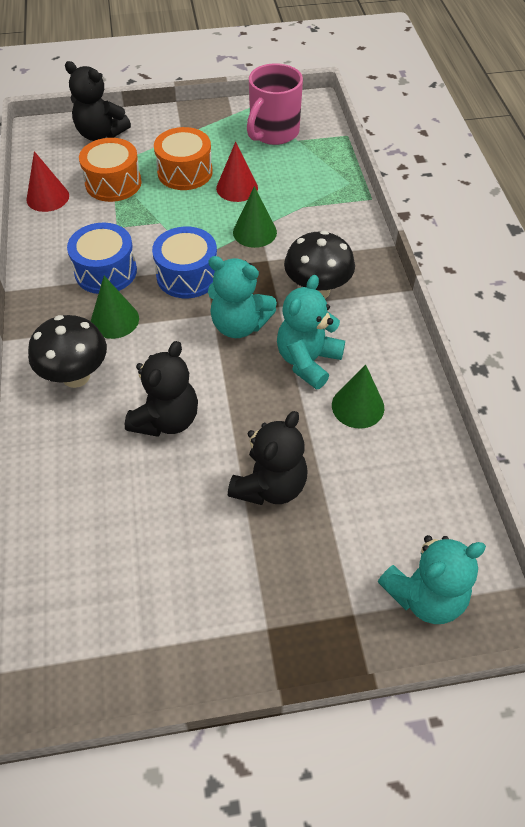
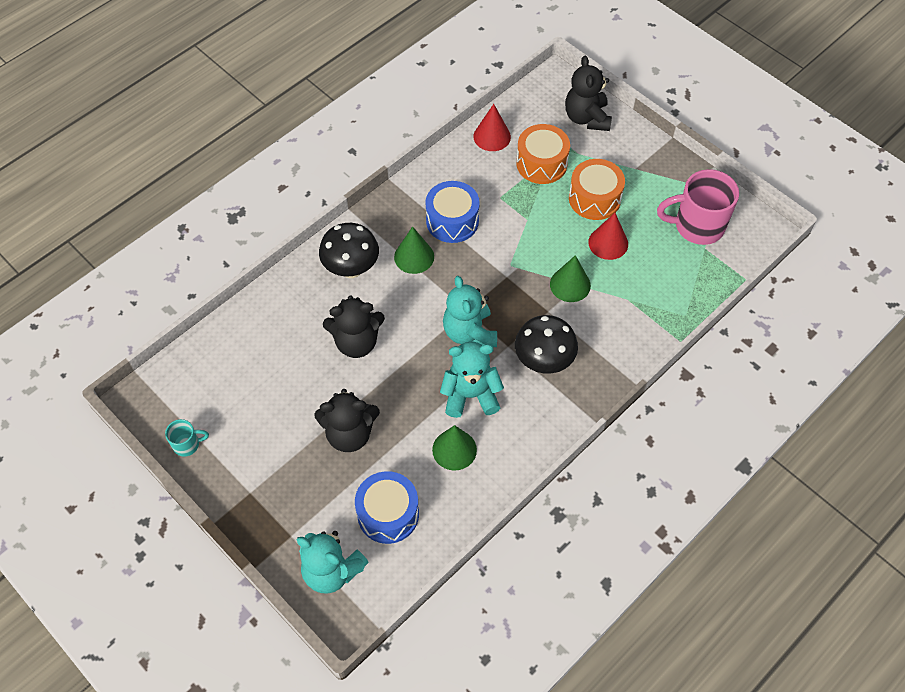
camera: 55 degrees right, 5 degrees up
blue drum [152,227,217,298] -> blue drum moved to [355,471,419,544]
none -> turquoise mug [165,419,209,457]

